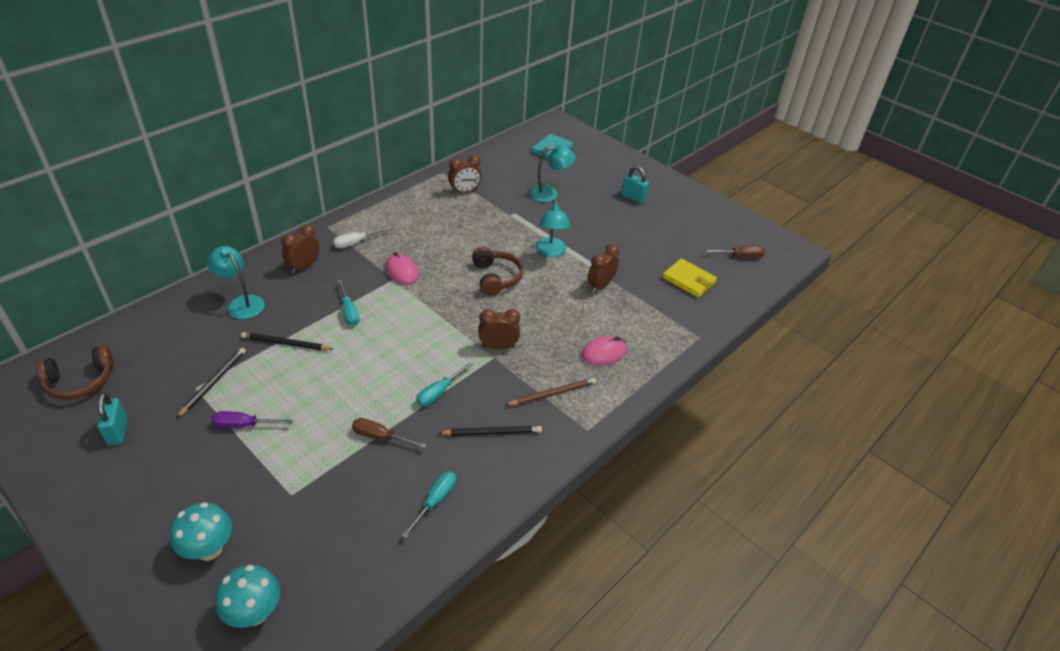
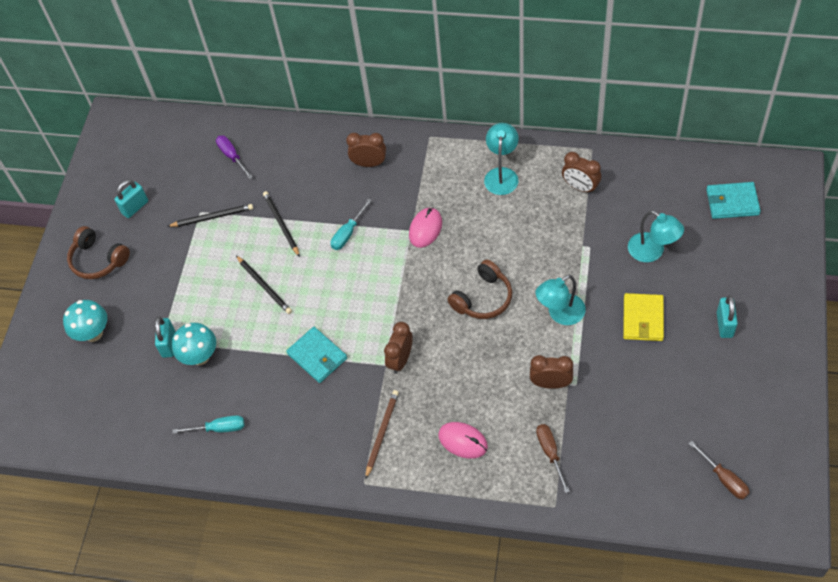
camera: 65 degrees right, 15 degrees up
brown headphones [36,345,114,400] -> brown headphones moved to [67,226,130,279]
turquoise lamp [207,246,265,319] -> turquoise lamp moved to [484,123,519,195]
purple screwdriver [212,411,293,428] -> purple screwdriver moved to [216,135,253,179]
turquoise mushroom [215,565,280,628] -> turquoise mushroom moved to [172,323,216,365]
white screwdriver [333,226,392,248] -> none
brown screwdriver [352,418,427,448] -> brown screwdriver moved to [536,424,570,493]
turquoise screwdriver [416,362,474,406] -> turquoise wallet [286,327,347,383]
black pencil [439,426,542,436] -> black pencil moved to [236,256,292,314]
brown clock [479,309,520,350] -> brown clock turned 120 degrees counterclockwise [384,322,413,374]
brown pencil [506,378,596,406] -> brown pencil turned 105 degrees counterclockwise [365,390,399,479]
yellow wallet [662,258,717,298] -> yellow wallet moved to [623,293,664,341]
none -> turquoise padlock [155,317,176,358]

